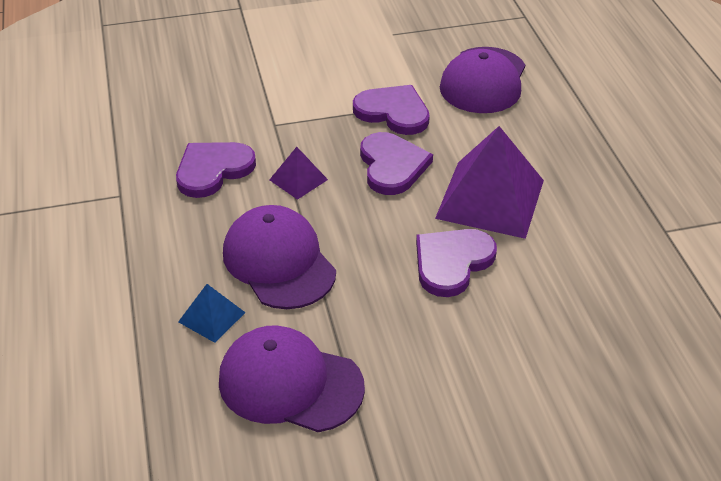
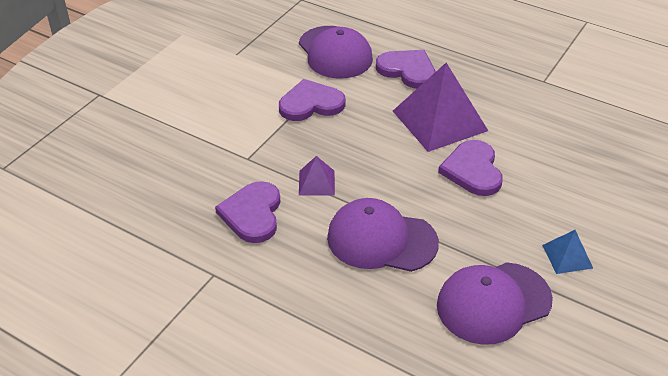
camera: 45 degrees left, 0 degrees up
blue pyramid [178,284,246,343] -> blue pyramid moved to [542,230,593,274]
purple heart [360,132,433,195] -> purple heart moved to [376,50,436,89]

